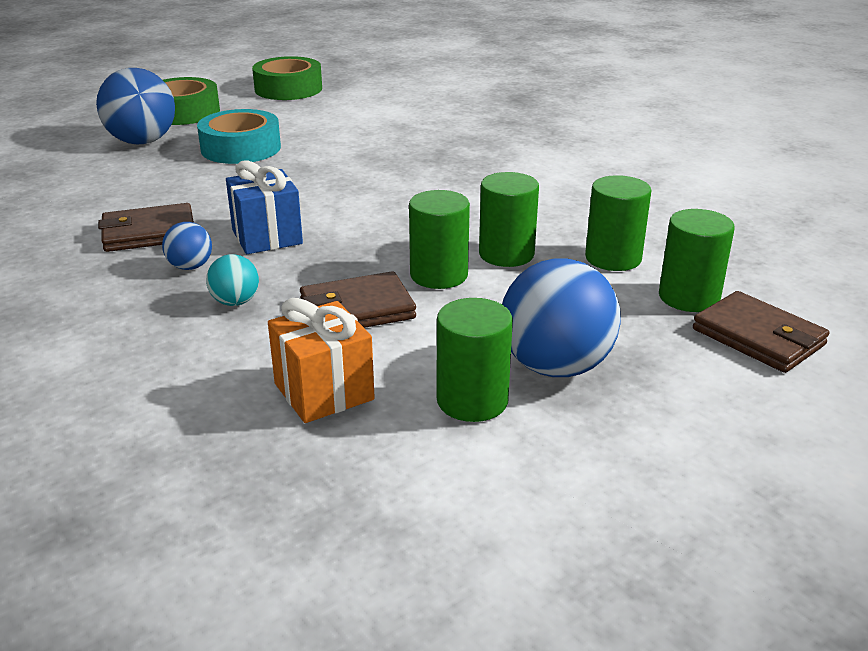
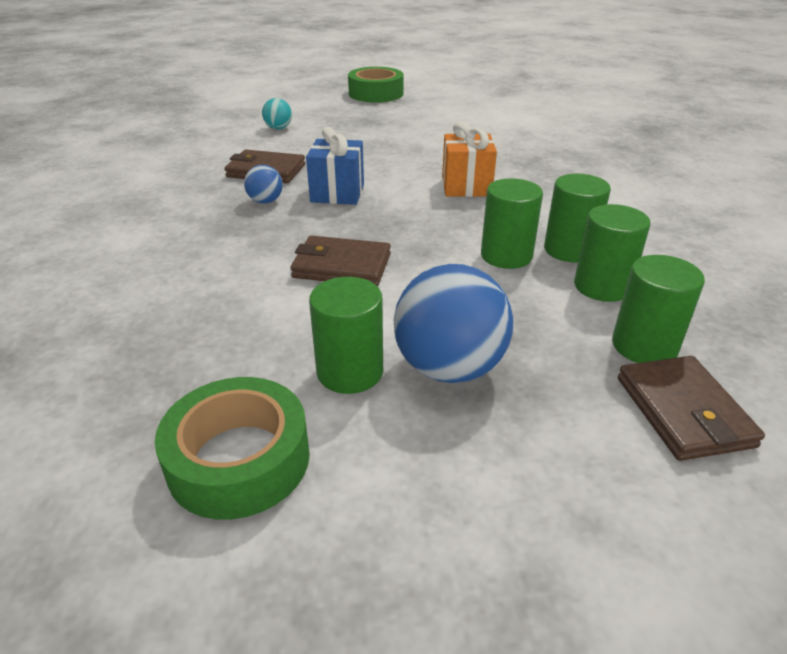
camera: 30 degrees right, 5 degrees up
blue ball [96,68,175,145] -> none
turquoise tape [197,109,281,164] -> none
turquoise ball [206,254,259,306] -> turquoise ball moved to [262,98,292,129]
green tape [252,56,322,100] -> green tape moved to [155,377,310,520]
orange gift [268,298,375,423] -> orange gift moved to [442,122,497,197]
green cylinder [409,190,470,289] -> green cylinder moved to [544,174,611,262]

